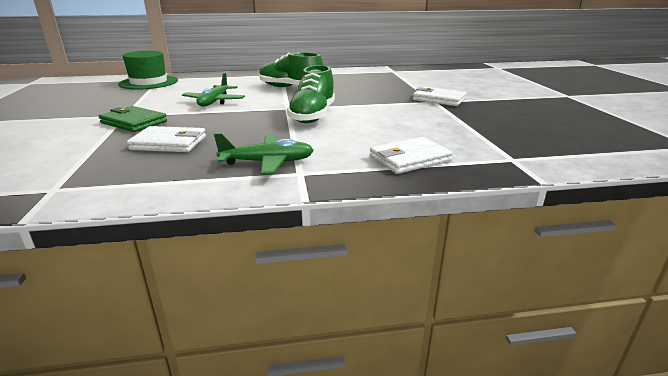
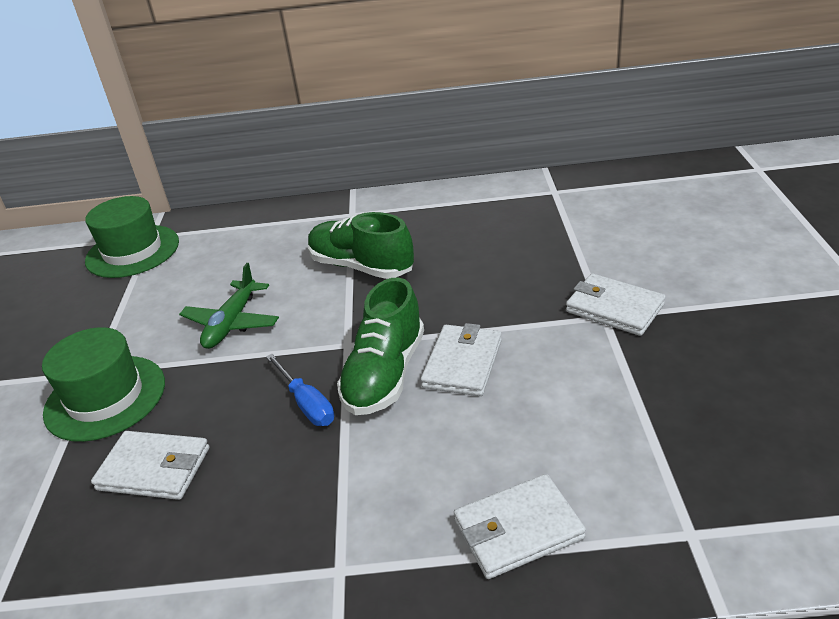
camera: 10 degrees right, 10 degrees up
green wallet [99,106,167,132] -> green hat [42,327,165,442]
green plane [214,133,314,174] -> none
none -> blue screwdriver [266,354,334,426]
none -> white wallet [421,323,502,396]

